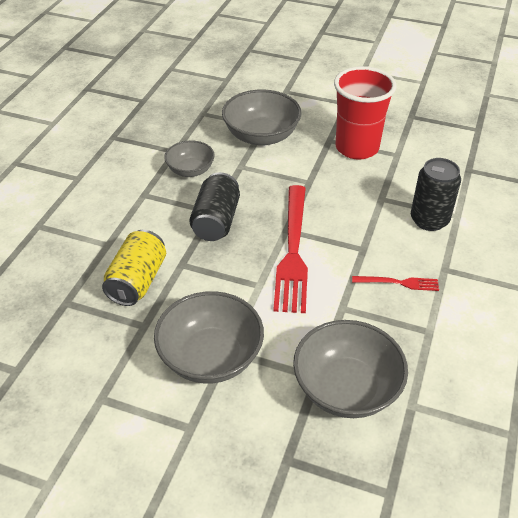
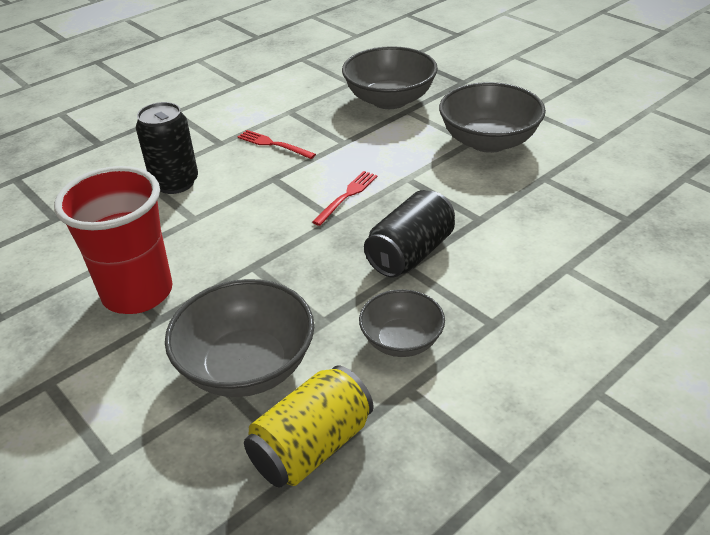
camera: 150 degrees left, 5 degrees down
yellow can [102,230,166,306] -> yellow can moved to [244,365,373,488]
red fork [273,185,308,313] -> red fork [312,171,378,226], size x0.47

